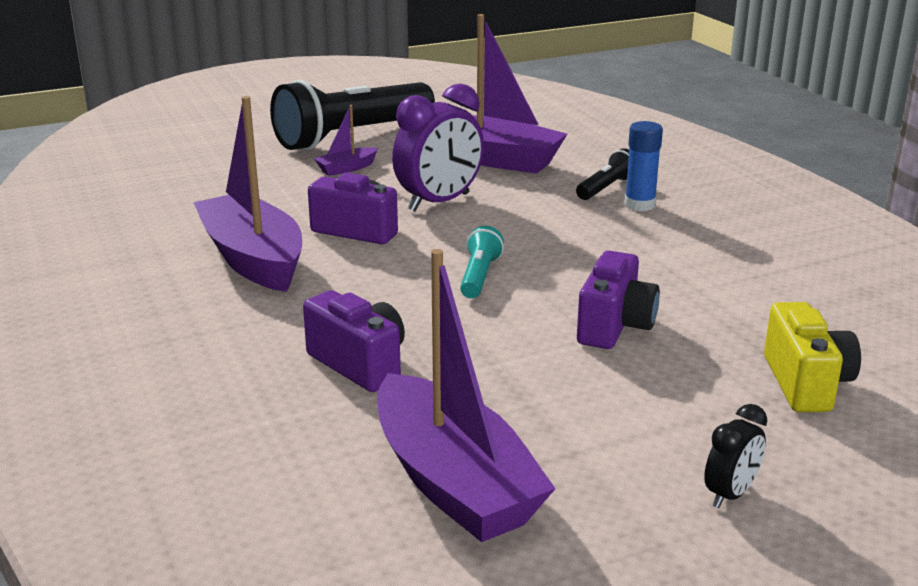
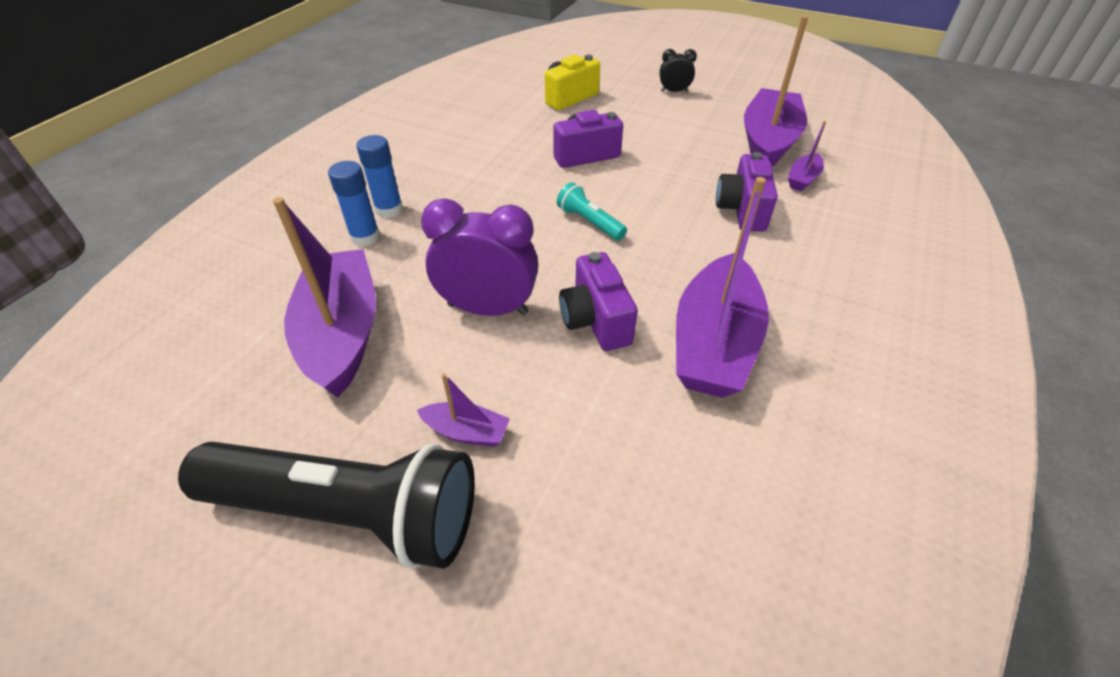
camera: 130 degrees left, 20 degrees up
turquoise flashlight [460,226,504,298] -> turquoise flashlight turned 75 degrees clockwise [557,182,627,241]
black flashlight [576,148,629,200] -> blue glue stick [328,161,380,247]
none -> purple boat [788,121,826,192]

